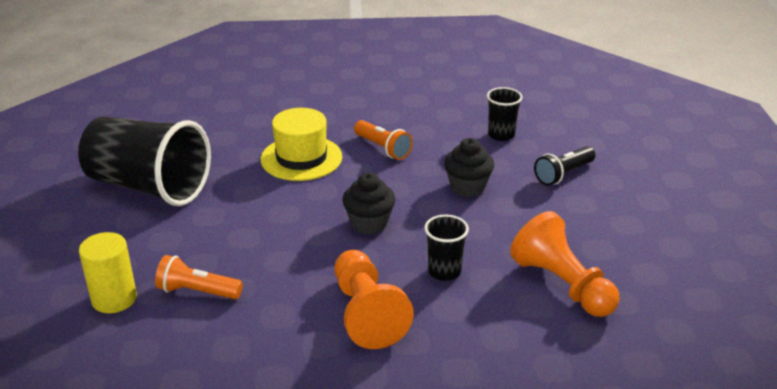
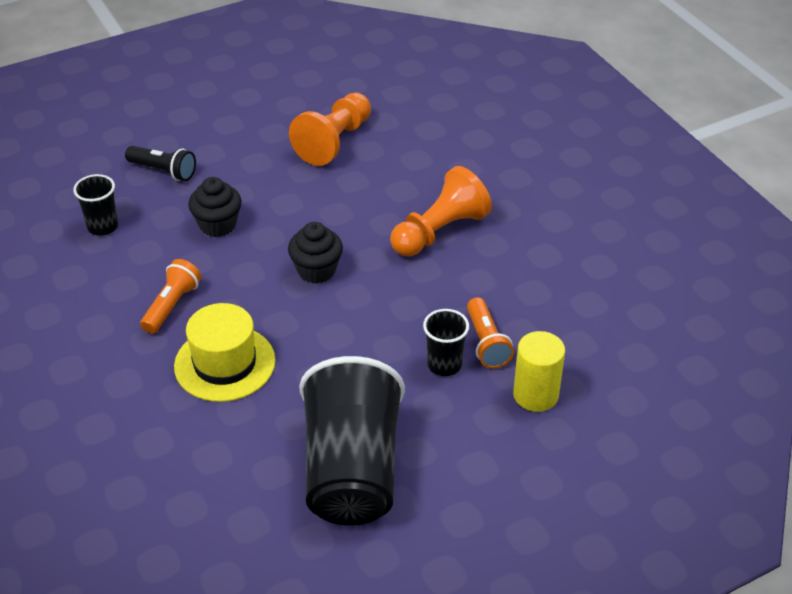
camera: 115 degrees left, 10 degrees up
black cup [424,215,469,281] -> black cup moved to [423,309,469,376]

